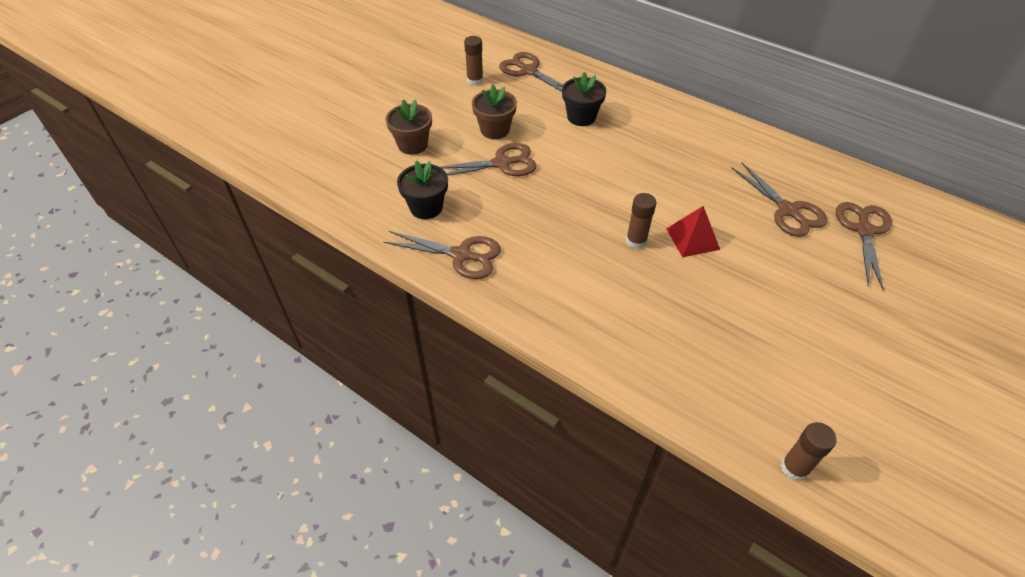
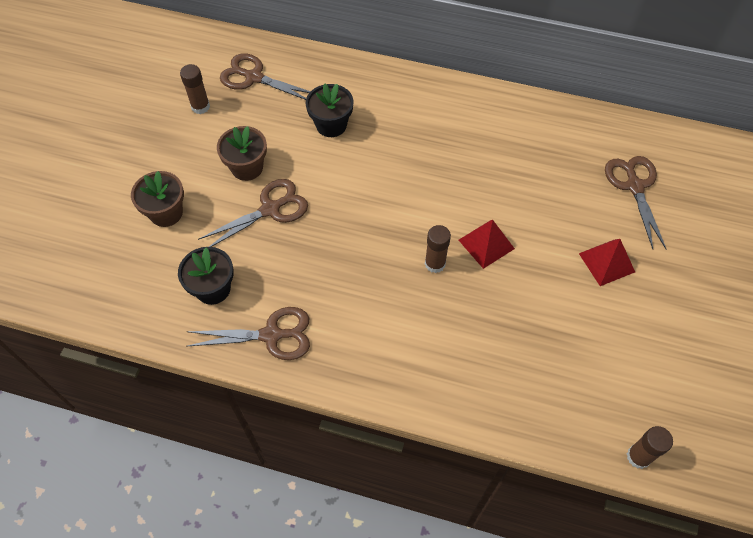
camera: 20 degrees left, 10 degrees up
brown scissors [732,163,827,237] -> none
none -> red pyramid [579,239,635,286]

